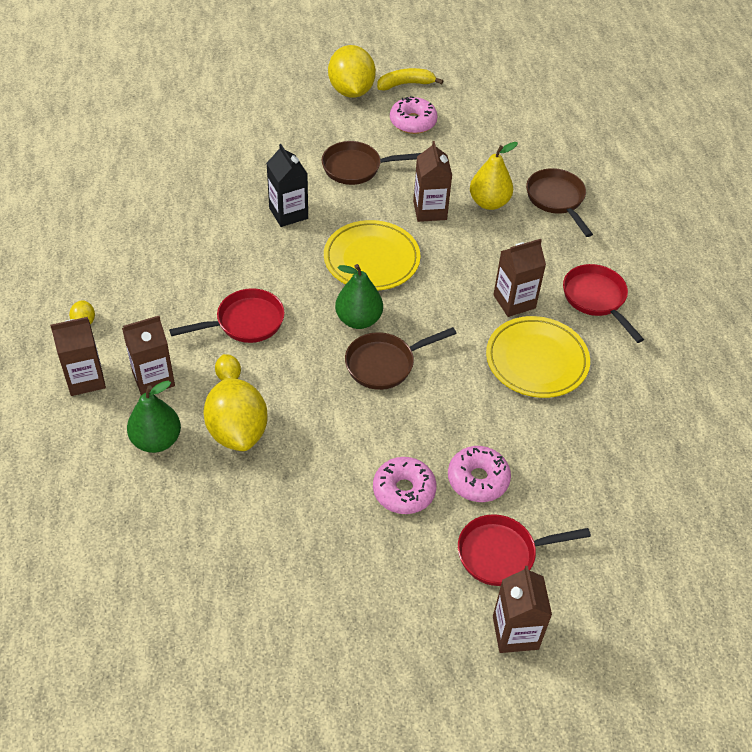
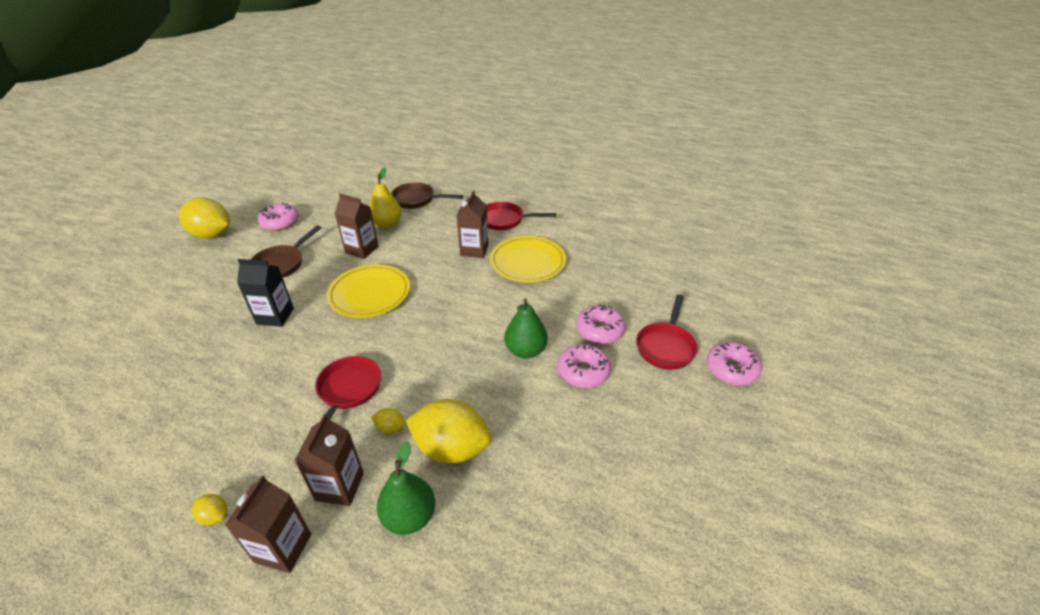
camera: 55 degrees left, 10 degrees down
green pear [335,264,383,329] -> green pear moved to [504,298,548,359]
brown pan [345,327,457,390] -> none
yellow banana [377,68,443,91] -> none
brown carton [493,566,552,653] -> pink donut [706,342,762,385]

